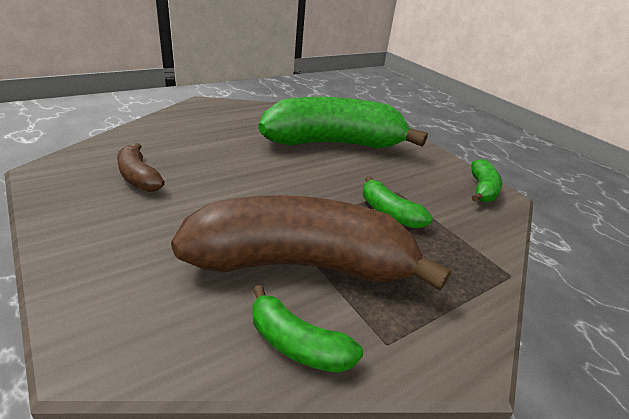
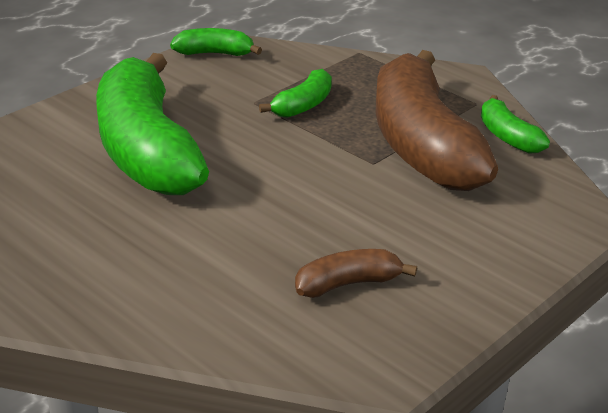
camera: 100 degrees left, 0 degrees up
brown banana [117,143,165,192] -> brown banana turned 150 degrees counterclockwise [295,249,417,298]
green banana [252,285,363,373] -> green banana turned 135 degrees clockwise [481,95,550,154]

